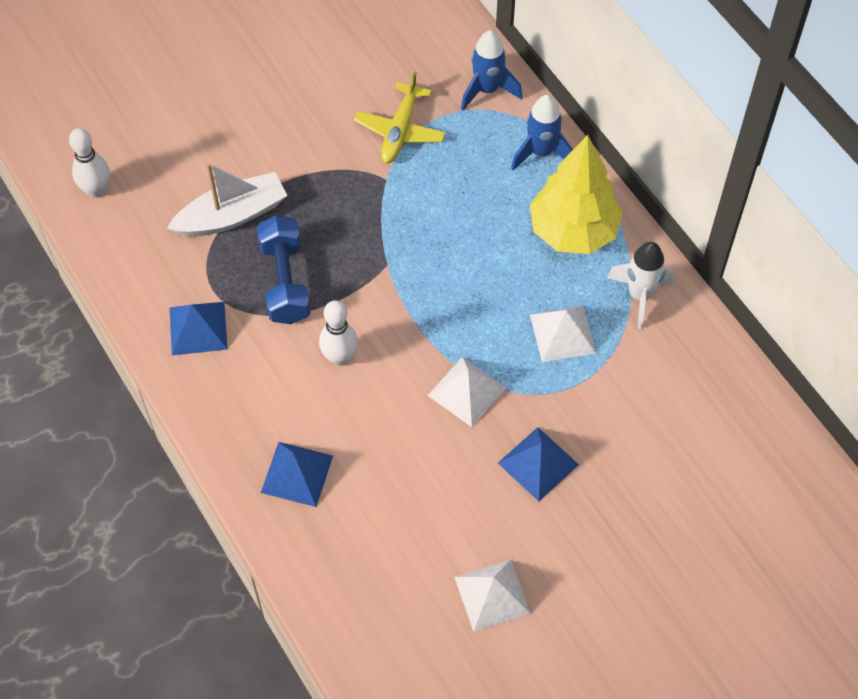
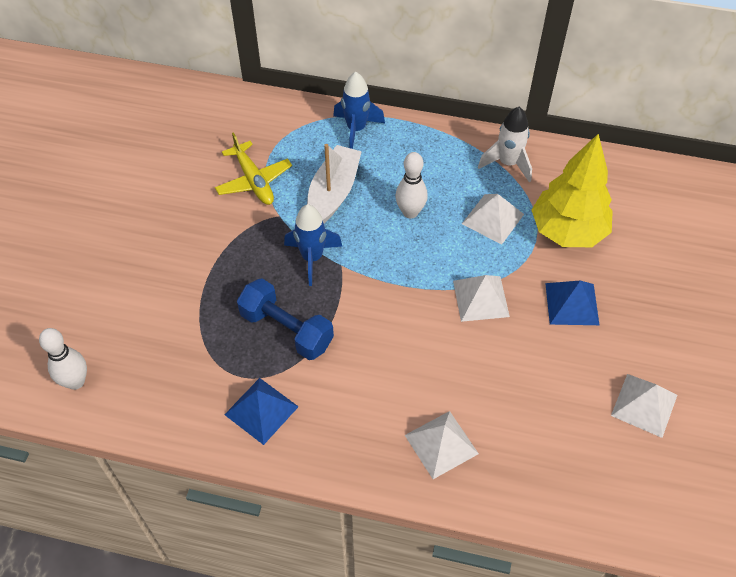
camera: 45 degrees left, 5 degrees down
white boat [167,163,288,237] -> white boat moved to [307,144,362,224]
blue pyramid [261,442,333,507] -> white pyramid [405,411,479,479]
white bowling pin [319,300,358,366] -> white bowling pin moved to [395,152,428,219]
blue rocket [461,30,522,111] -> blue rocket moved to [284,204,342,286]
yellow tree [530,135,623,254] -> yellow tree moved to [532,134,613,247]

